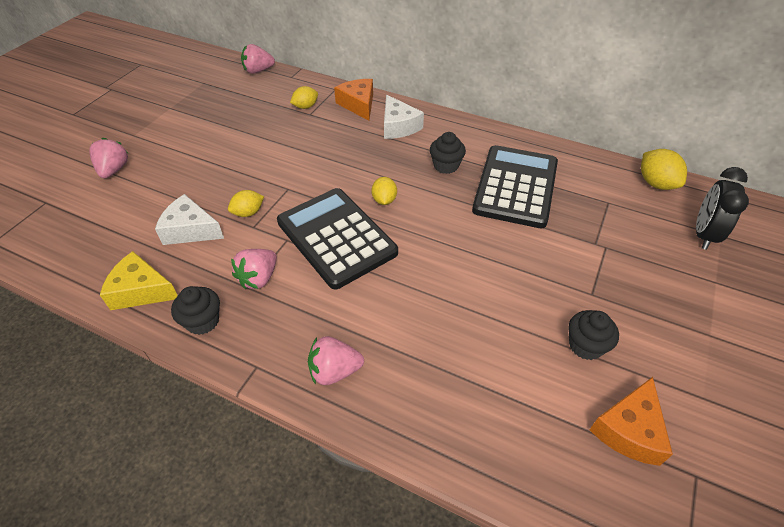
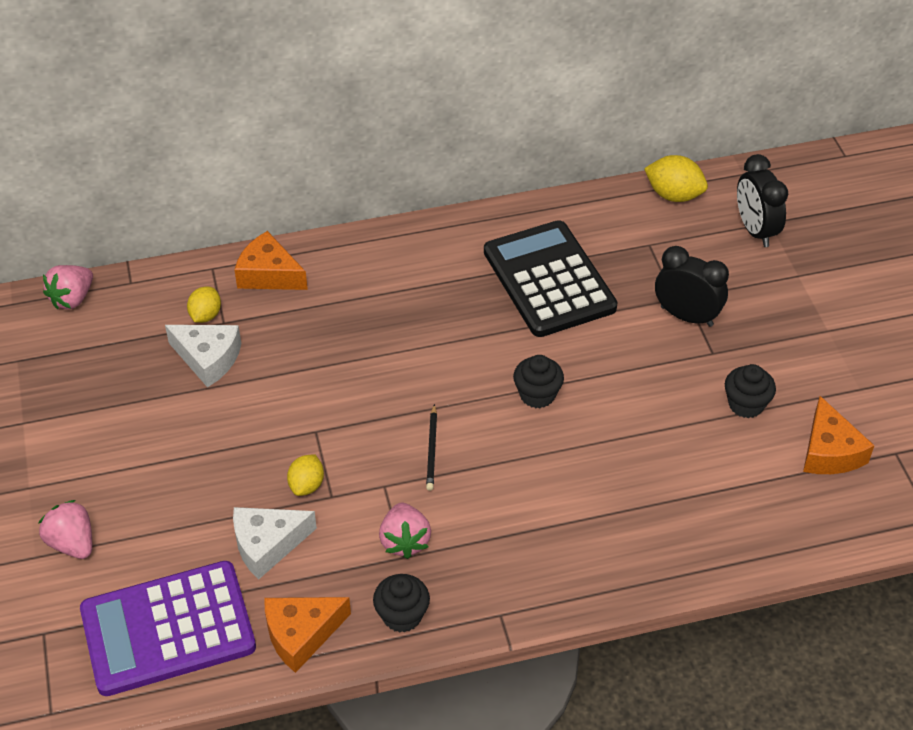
camera: 40 degrees left, 0 degrees up
yellow cheese [100,251,178,310] -> orange cheese [264,597,351,673]
black calculator [277,188,398,289] -> black pencil [426,404,437,491]
pink strawberry [308,336,364,385] -> none
yellow lemon [371,177,397,205] -> none
white cheese [384,95,424,139] -> white cheese moved to [165,325,241,388]
black cupcake [430,132,466,174] -> black cupcake moved to [513,355,564,408]
none -> purple calculator [80,561,256,696]
none -> black clock [655,246,729,327]

